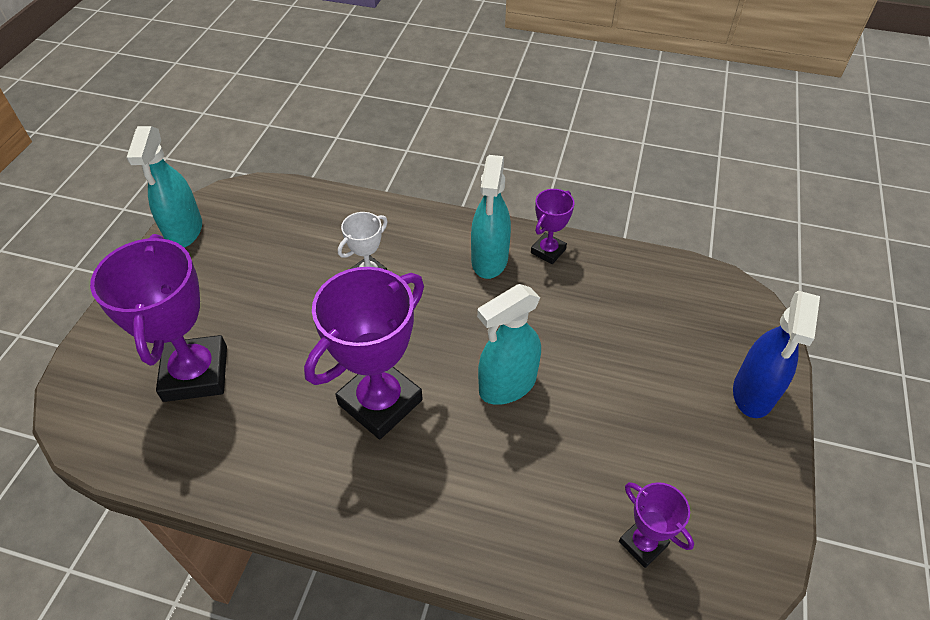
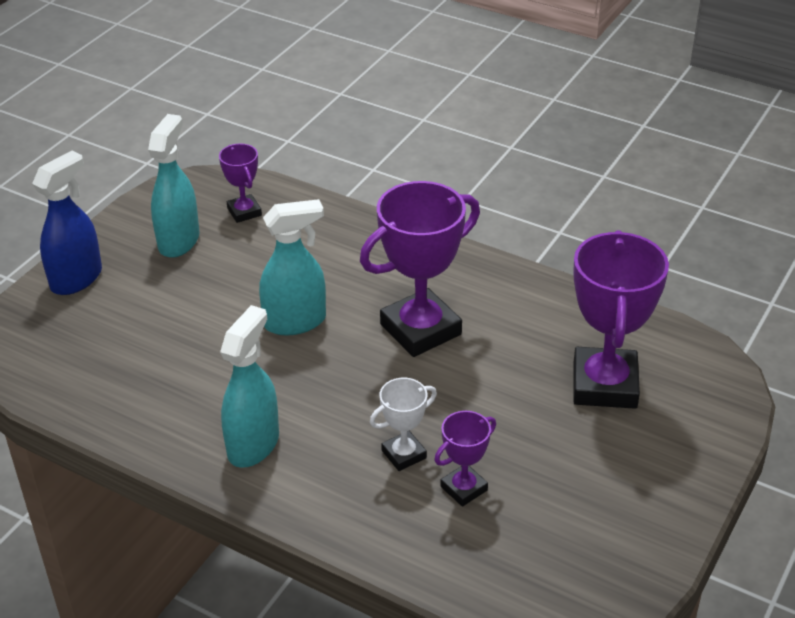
camera: 165 degrees left, 10 degrees down
turquoise spray bottle [126,126,202,248] -> turquoise spray bottle moved to [148,114,199,258]
purple trophy [531,189,574,264] -> purple trophy moved to [434,411,496,507]

